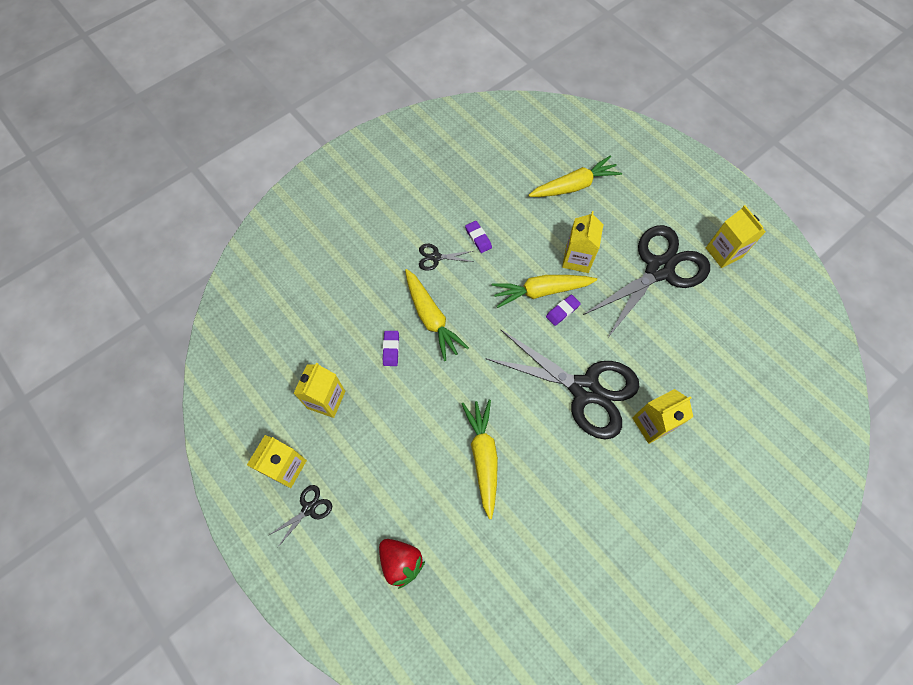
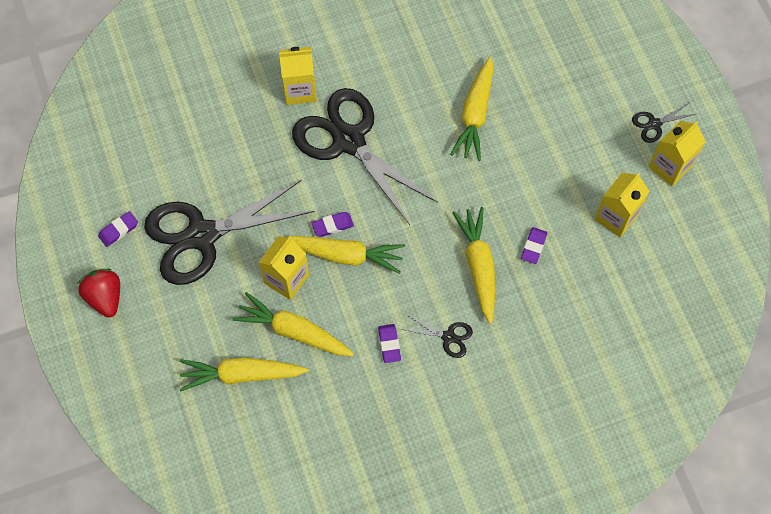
camera: 160 degrees left, 0 degrees up
red strawberry [379,539,425,589] -> red strawberry moved to [77,269,120,318]
yellow carton [706,205,766,268] -> purple eraser [98,211,138,247]
none -> yellow carrot [232,292,354,356]

